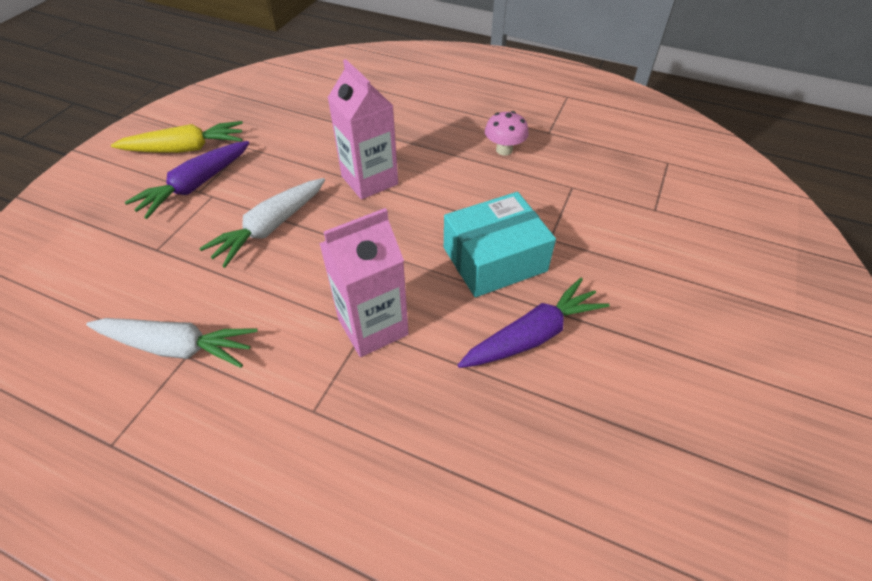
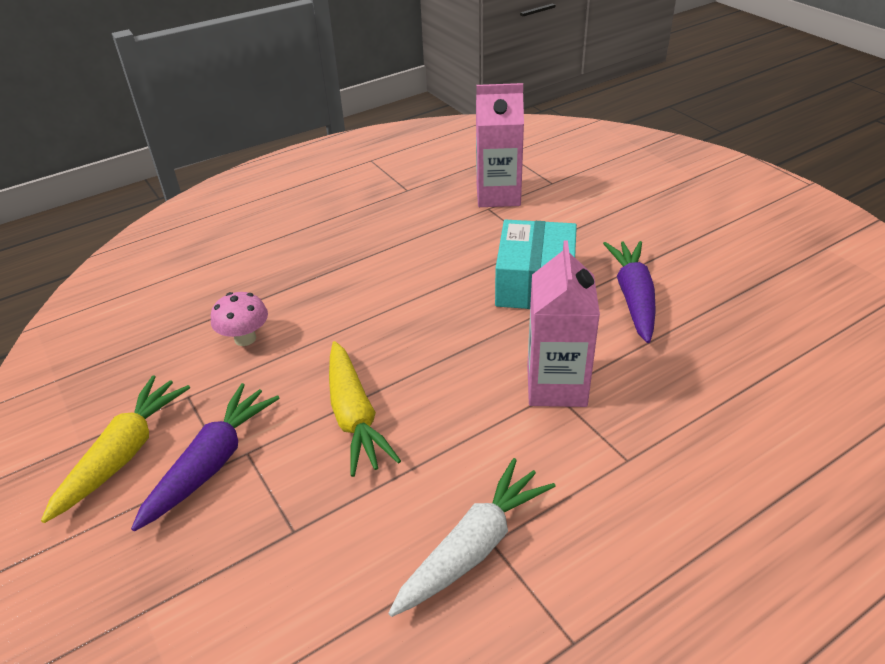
camera: 55 degrees left, 10 degrees down
purple carrot [125,141,250,219] -> purple carrot turned 135 degrees counterclockwise [131,383,280,531]
white carrot [199,178,325,268] -> yellow carrot [329,341,401,477]
pink carton [327,59,398,200] -> pink carton moved to [476,83,524,207]
pink mushroom [485,111,529,156] -> pink mushroom moved to [211,292,268,346]

